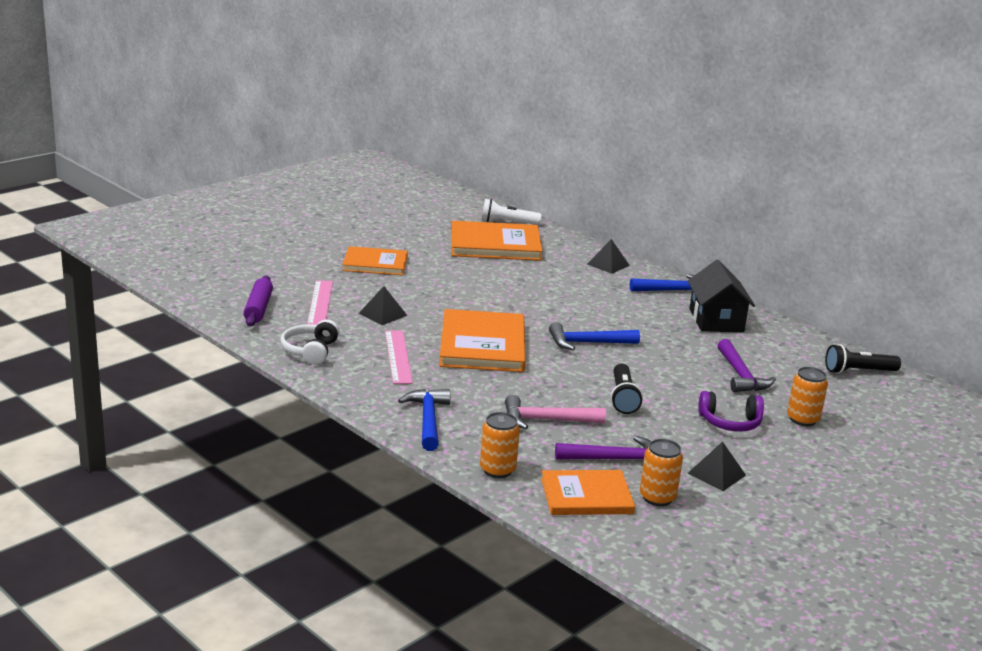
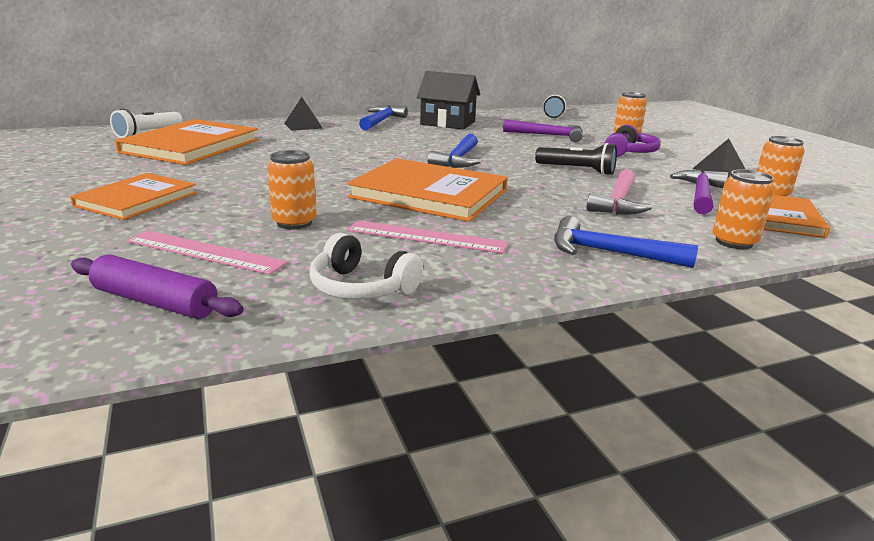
camera: 65 degrees left, 0 degrees up
black pyramid [358,286,408,325] -> orange can [267,150,316,230]

